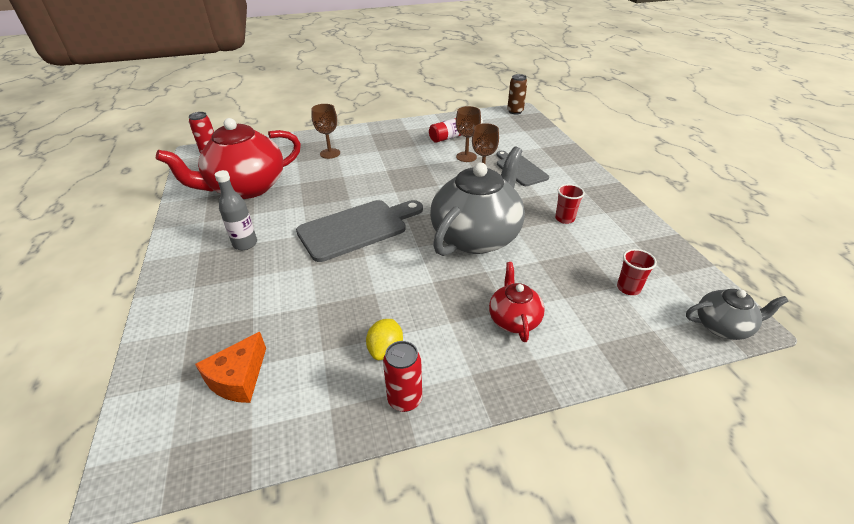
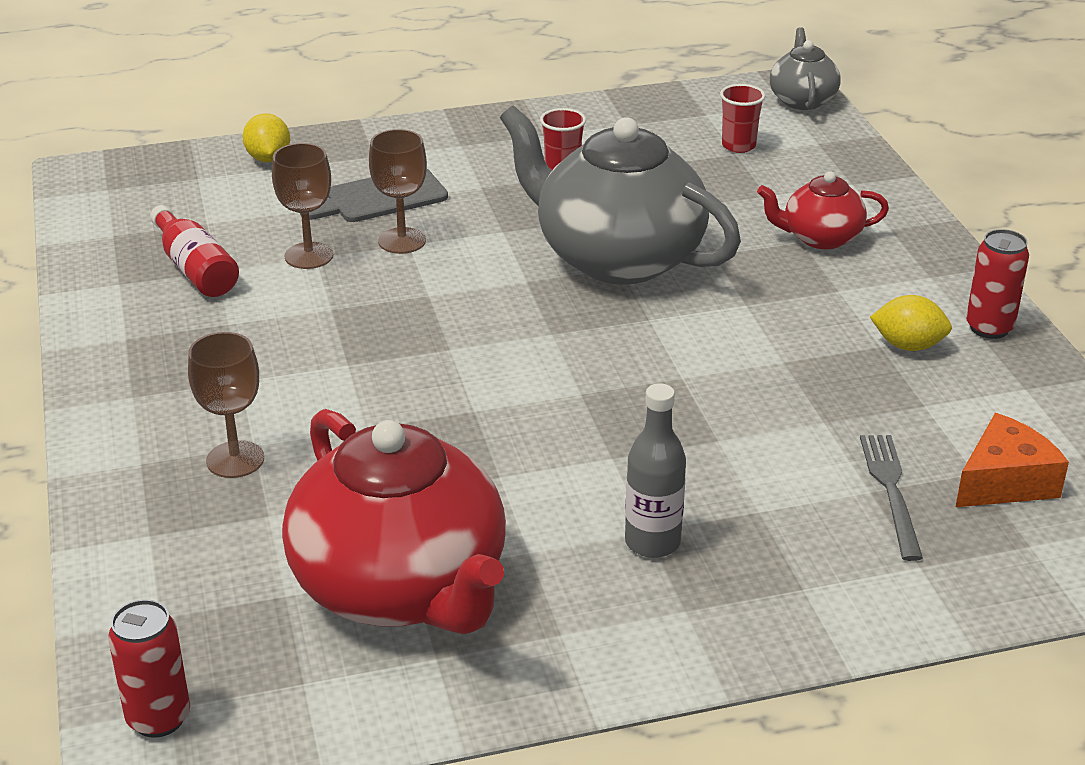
camera: 90 degrees left, 5 degrees down
orange cheese [195,332,266,403] -> orange cheese turned 60 degrees counterclockwise [956,413,1069,507]
grey cutting board [296,200,423,262] -> none
brown can [507,74,527,115] -> none
none -> yellow lemon [243,113,290,162]
none -> grey fork [860,435,923,561]

